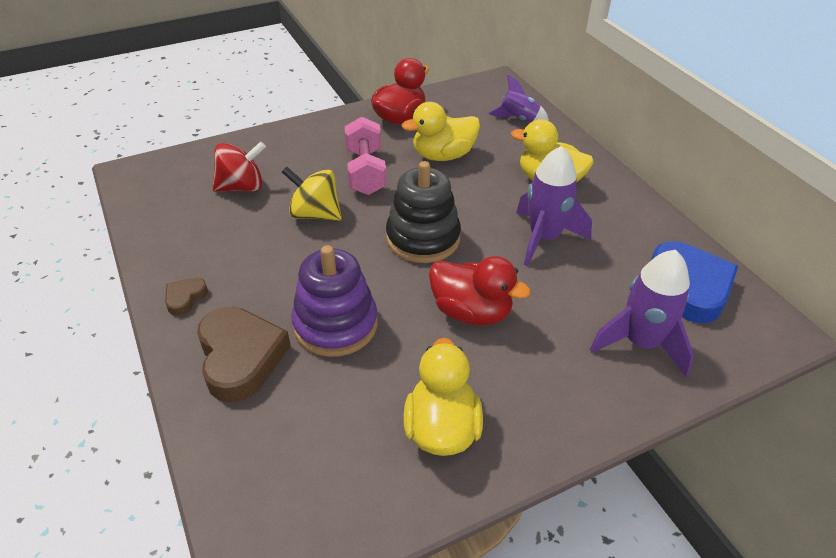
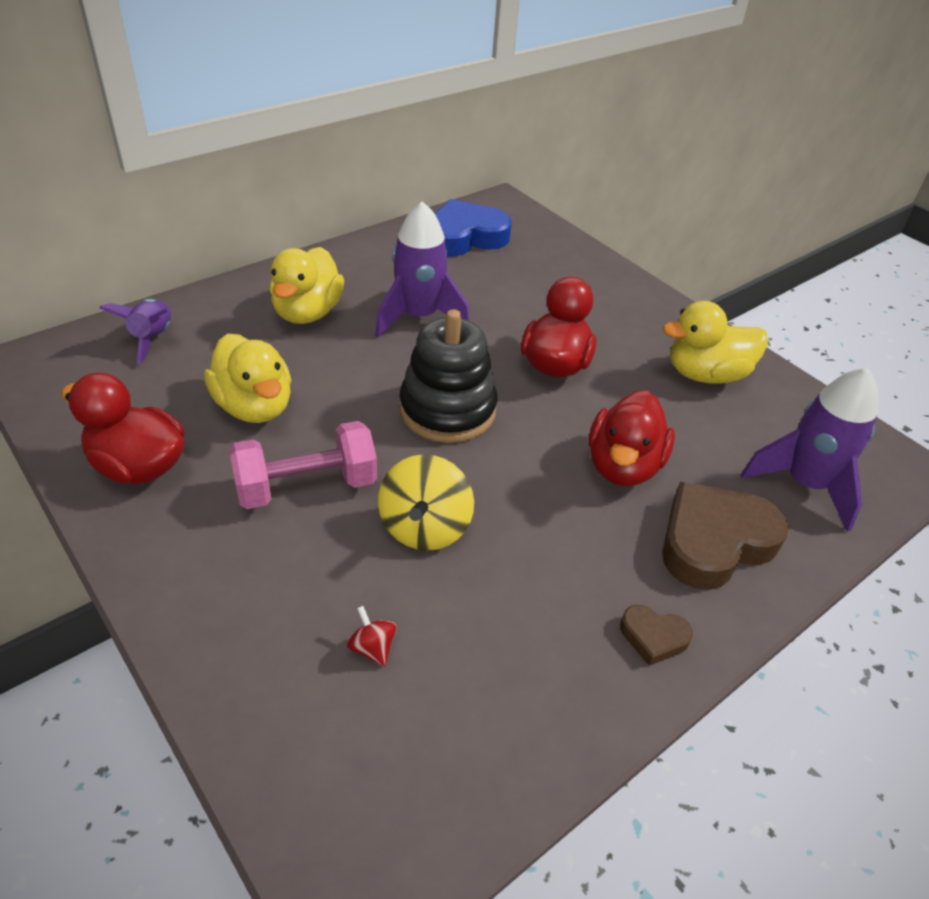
camera: 105 degrees left, 0 degrees up
red spinning top [212,141,266,192] -> red spinning top [347,606,396,667], size x0.48
purple stacking toy [291,245,378,357] -> red duck [589,390,675,486]
purple rocket [590,250,694,377] -> purple rocket moved to [741,367,878,532]

